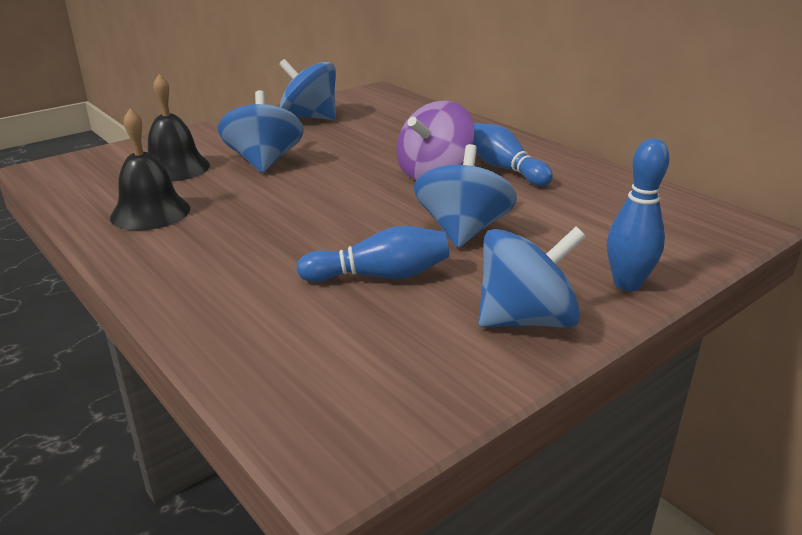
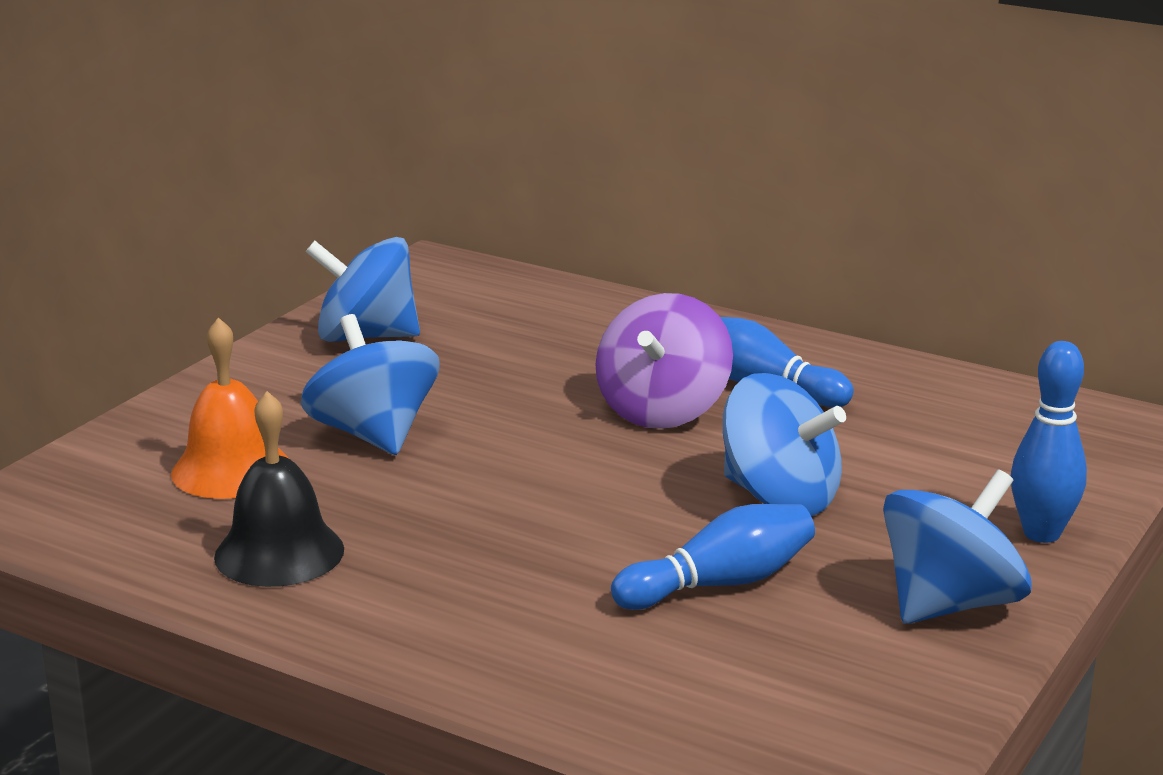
camera: 20 degrees left, 5 degrees down
black bell [148,74,210,182] -> orange bell [171,317,288,499]
blue spinning top [414,144,517,248] -> blue spinning top turned 135 degrees clockwise [723,373,846,516]

